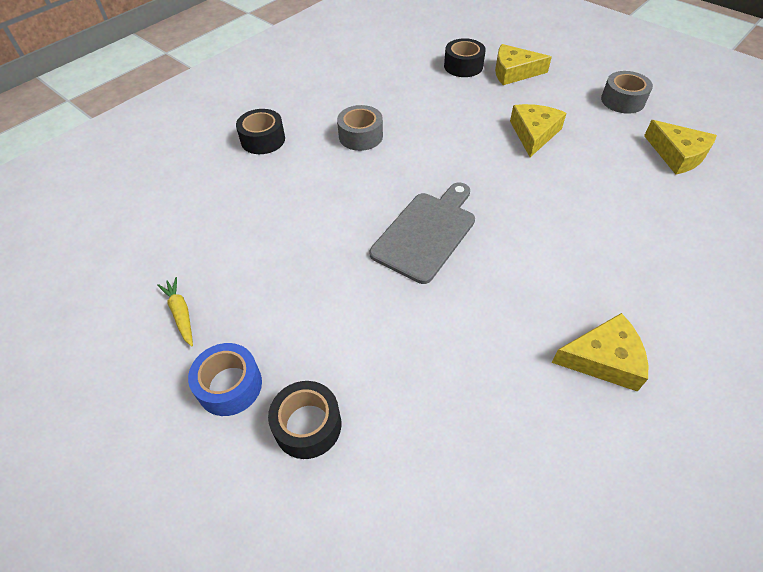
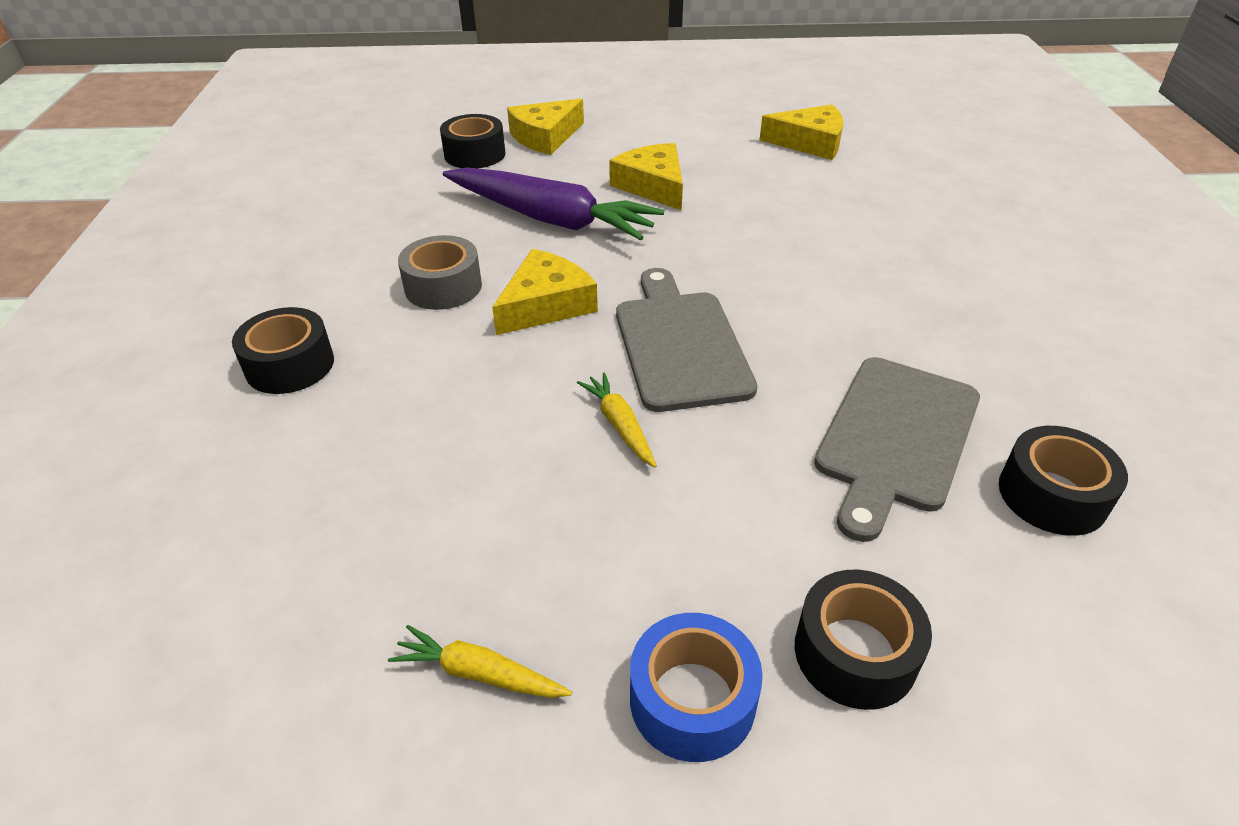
camera: 45 degrees left, 10 degrees down
yellow cheese [552,313,648,392] -> yellow cheese moved to [492,249,598,335]
grey tape [601,71,653,114] -> none
none -> purple carrot [443,167,665,240]
none -> yellow carrot [577,372,657,467]
none -> grey cutting board [814,357,980,542]
none -> black tape [999,426,1128,536]

